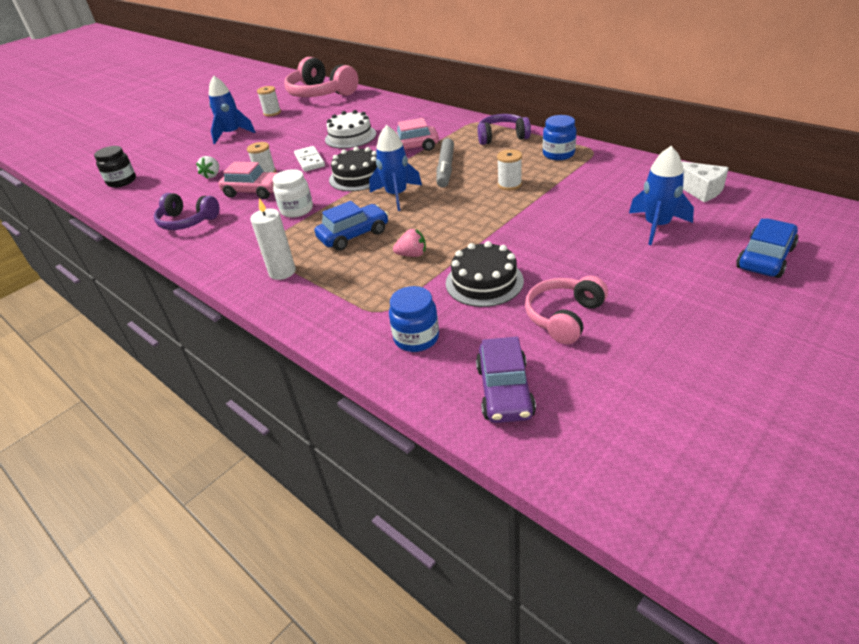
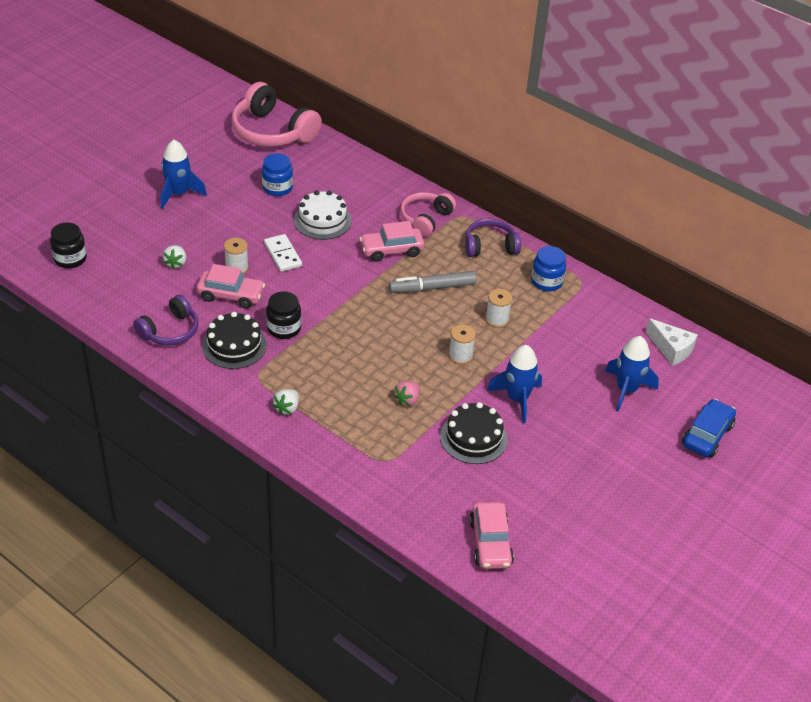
camera: 10 degrees left, 5 degrees up
purple headphones [154,193,219,230] -> purple headphones turned 60 degrees counterclockwise [133,295,198,346]
white candle [250,198,296,280] -> white strawberry [272,389,299,415]
white spool [257,86,281,116] -> white spool moved to [449,324,476,365]
white jar [273,169,313,218] -> black jar [266,291,301,339]
blue car [315,201,389,251] -> none
black cake [329,147,377,191] -> black cake moved to [202,312,267,369]
blue rocket [369,125,422,211] -> blue rocket moved to [487,345,542,423]
blue jar [389,286,439,352] -> blue jar moved to [262,153,293,196]
pink strawberry [393,229,426,257] -> pink strawberry turned 135 degrees clockwise [393,381,420,406]
grey marker [436,138,454,188] -> grey marker turned 75 degrees clockwise [389,271,477,293]
purple car [476,337,536,423] -> pink car [469,502,514,569]
pink headphones [525,276,608,344] -> pink headphones moved to [400,192,456,237]

